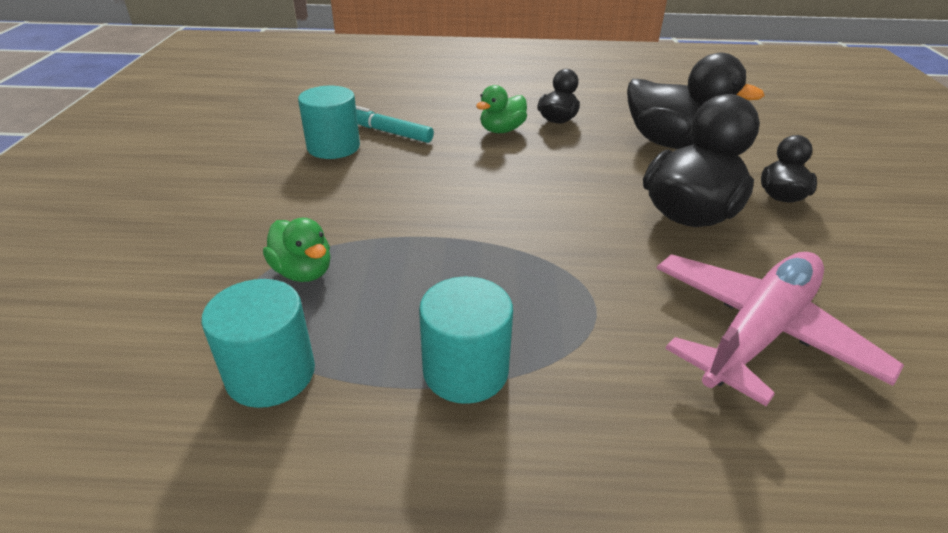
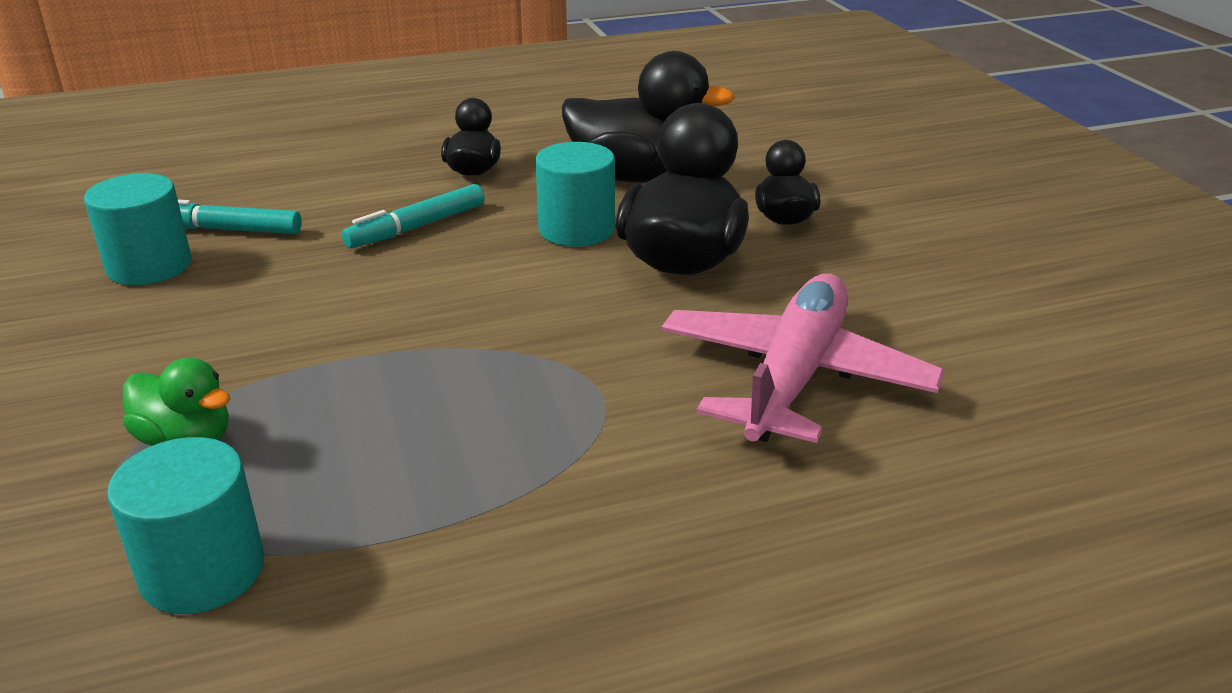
camera: 20 degrees left, 5 degrees down
turquoise cylinder [419,276,513,404] -> turquoise cylinder moved to [535,142,615,246]
green duck [476,85,527,133] -> none
none -> turquoise marker [342,184,485,248]

